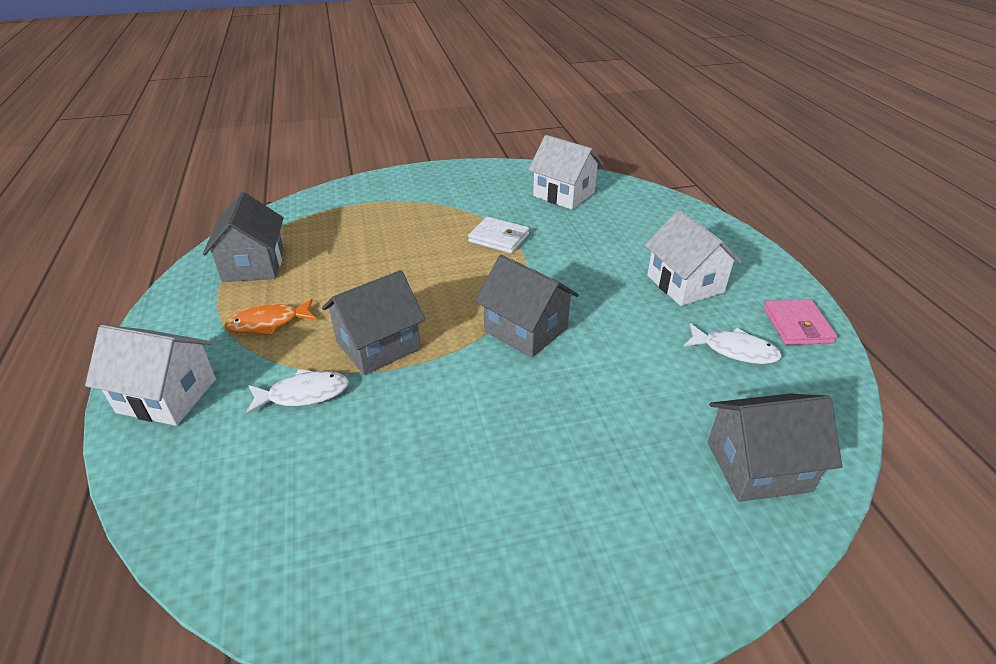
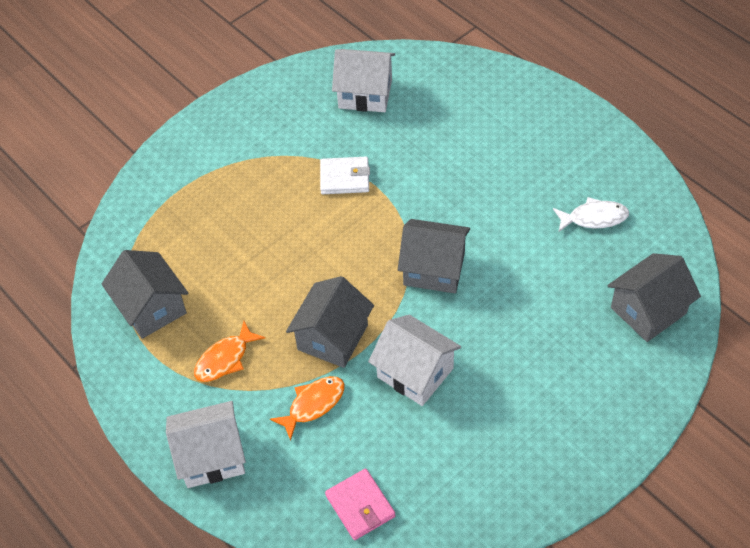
camera: 25 degrees left, 15 degrees up
white fish [246,369,349,415] -> orange fish [270,376,344,441]
white house [645,210,742,306] -> white house moved to [368,315,461,406]
pink wallet [764,300,837,345] -> pink wallet moved to [325,469,396,540]

